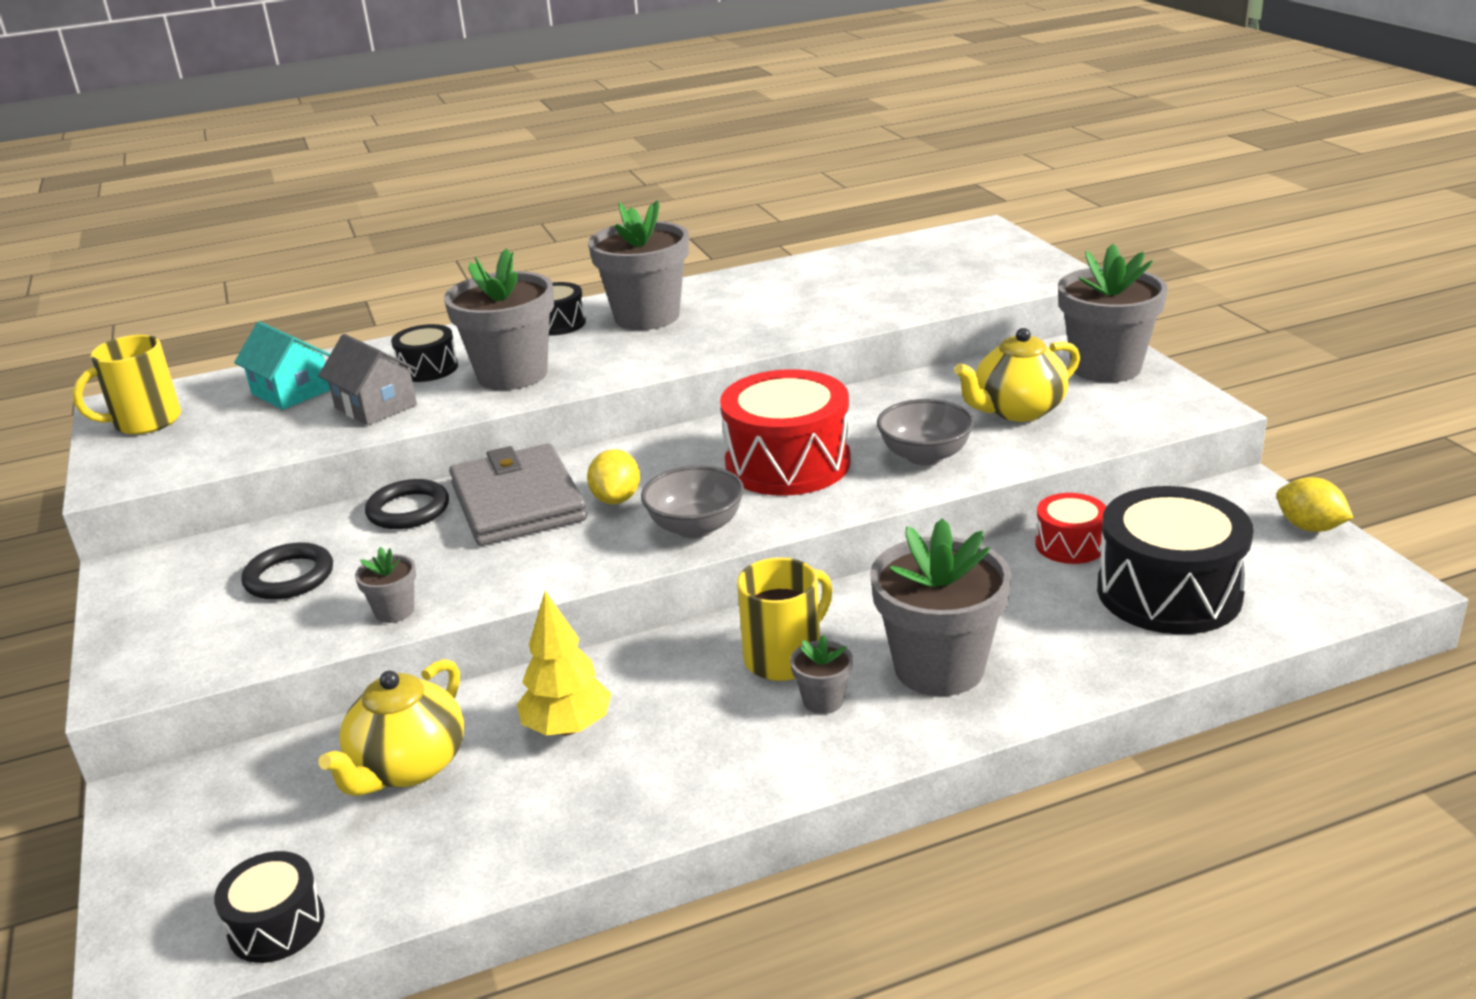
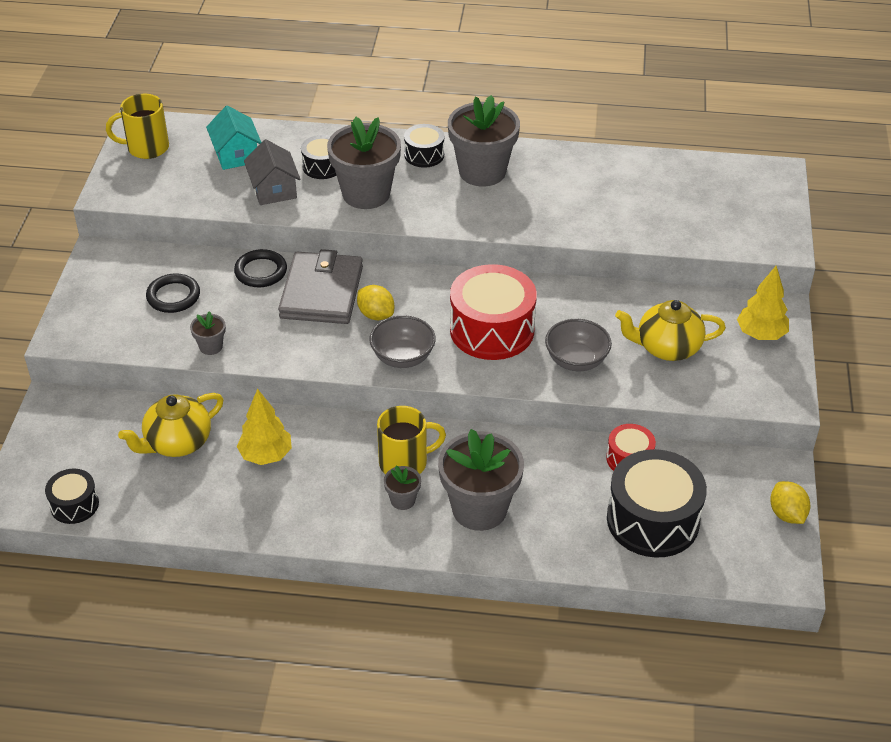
camera: 25 degrees right, 15 degrees up
yellow lemon [587,449,640,504] -> yellow lemon turned 75 degrees counterclockwise [357,285,394,320]
grey flower pot [1058,243,1168,383] -> yellow tree [737,266,789,340]

